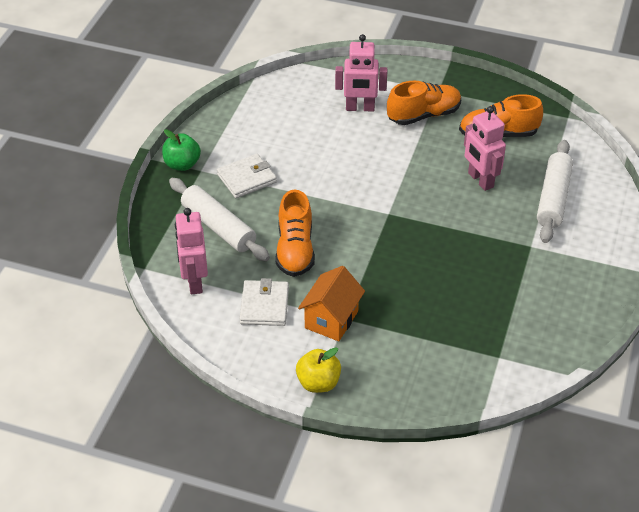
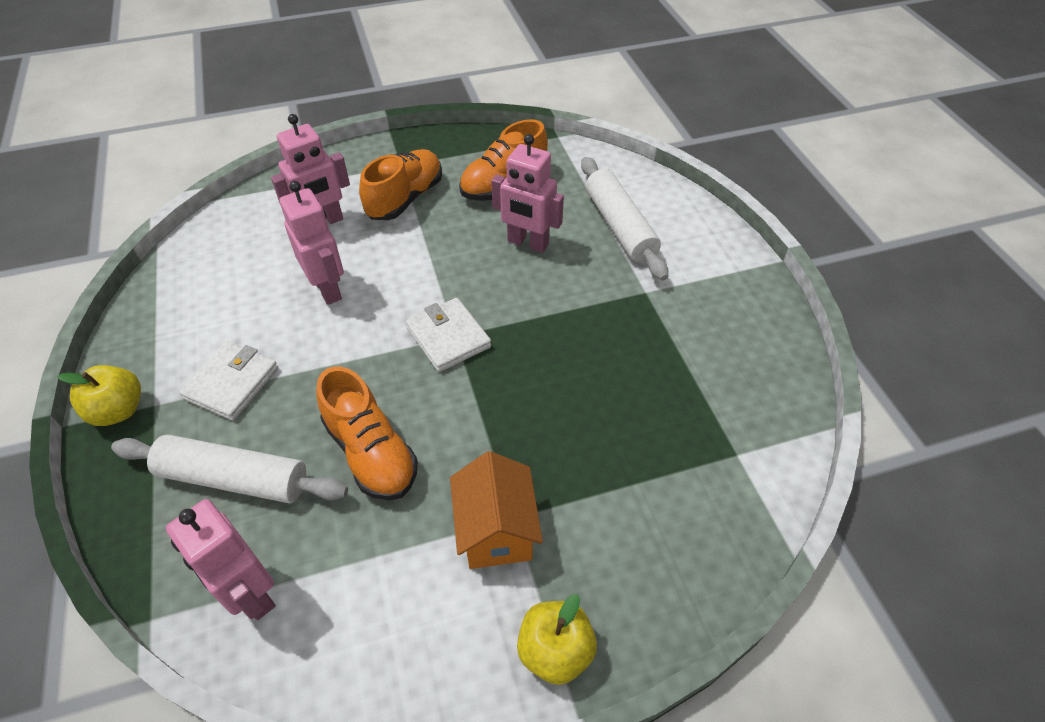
camera: 35 degrees left, 5 degrees up
green apple [162,129,201,171] -> yellow apple [57,365,141,426]
white wallet [240,278,289,326] -> white wallet moved to [406,298,491,372]
none -> pink robot [279,181,344,305]

